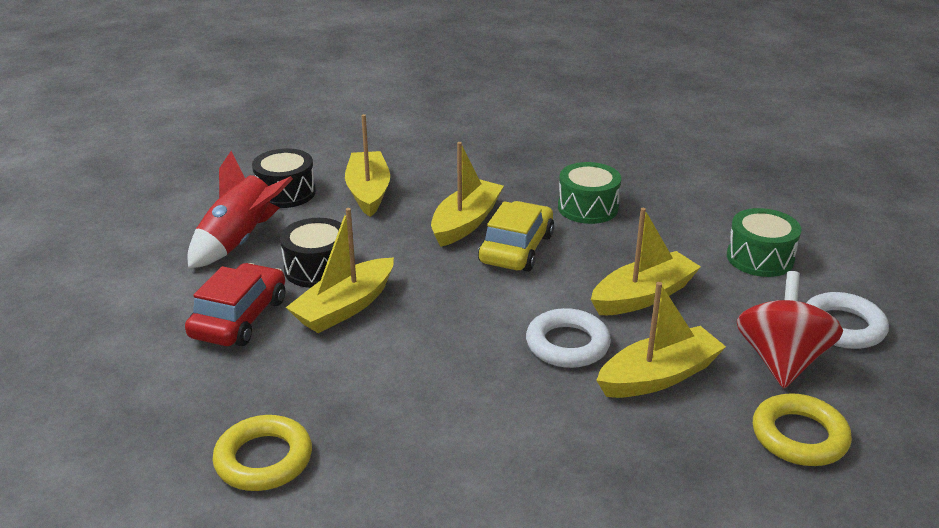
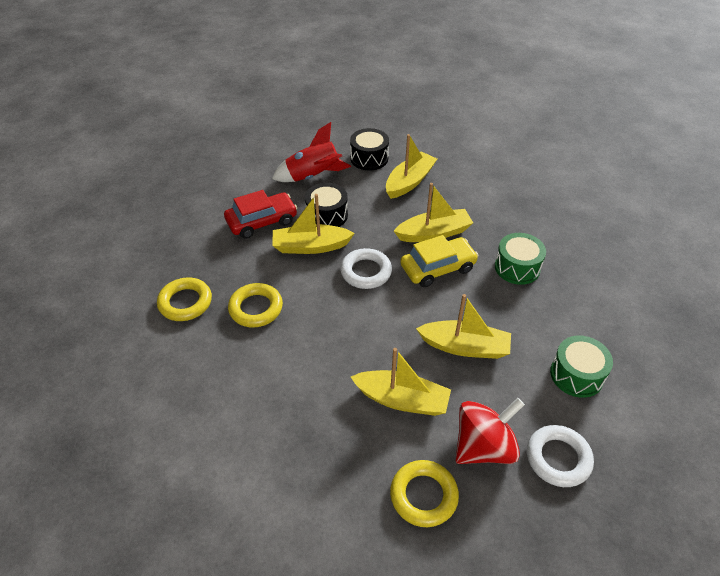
camera: 45 degrees right, 15 degrees up
white ring [526,308,611,368] -> white ring moved to [340,248,392,289]
none -> yellow ring [228,283,283,327]

